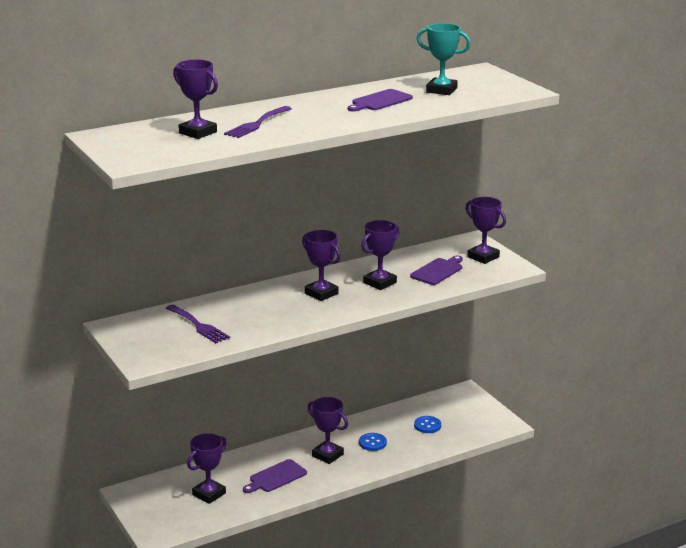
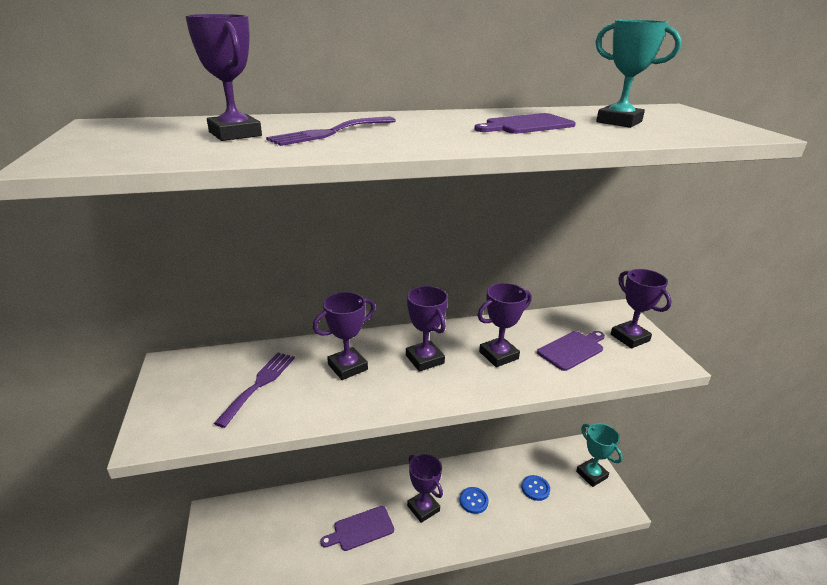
camera: 15 degrees right, 5 degrees up
purple fork [166,305,230,343] -> purple fork turned 135 degrees counterclockwise [214,352,295,428]
purple trophy [187,433,226,504] -> purple trophy moved to [313,292,375,380]
none -> turquoise trophy [576,423,623,487]

